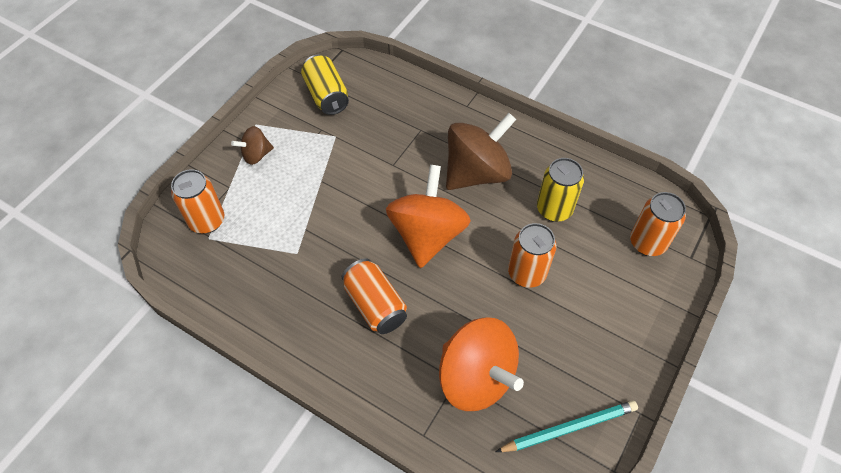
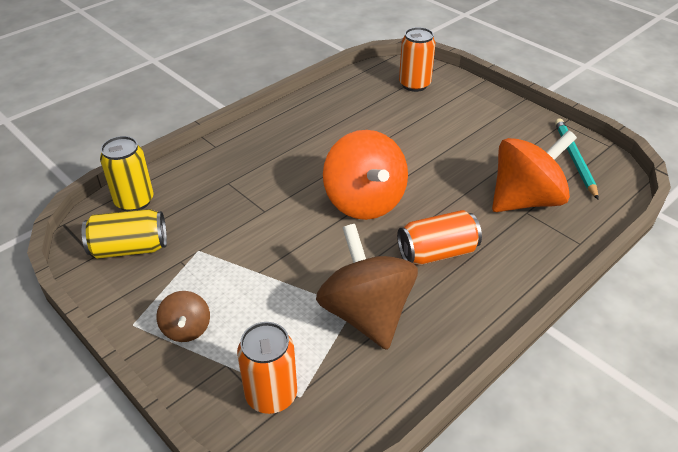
camera: 75 degrees left, 15 degrees down
orange spinning top [386,165,471,268] -> orange spinning top turned 135 degrees counterclockwise [323,130,408,220]
brown spinning top [446,113,516,190] -> brown spinning top moved to [316,224,418,350]
orange can [508,223,557,288] -> none
yellow can [537,158,584,222] -> yellow can moved to [100,136,154,211]

